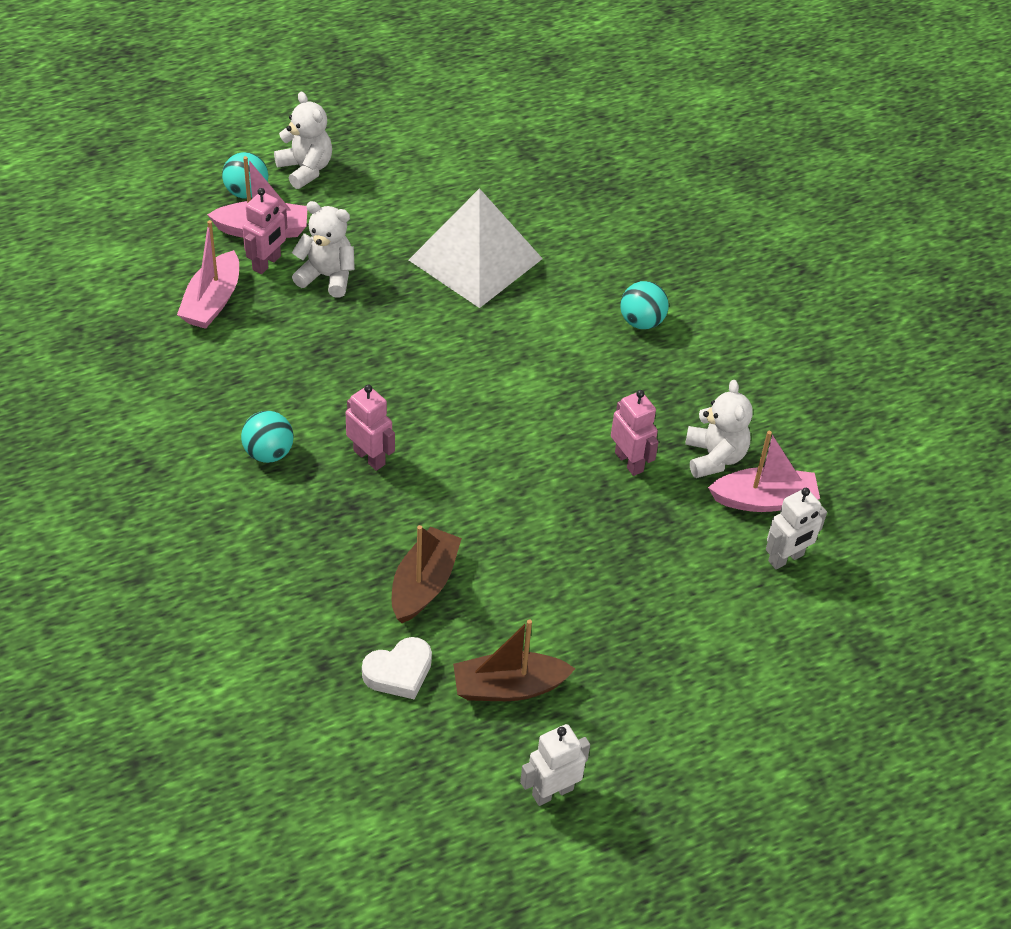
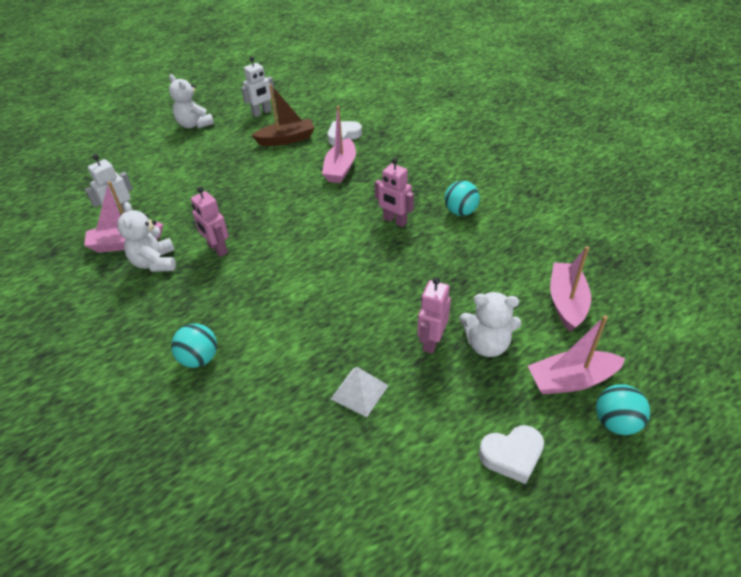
camera: 175 degrees right, 5 degrees down
pink robot [243,188,288,274] -> pink robot moved to [417,277,451,354]
white teddy bear [274,92,332,189] -> white teddy bear moved to [169,74,214,129]
brown boat [392,525,462,623] -> pink boat [322,106,356,183]
white pyramid [409,188,543,308] -> white pyramid [331,367,389,417], size x0.46
none -> white heart [479,425,544,484]

